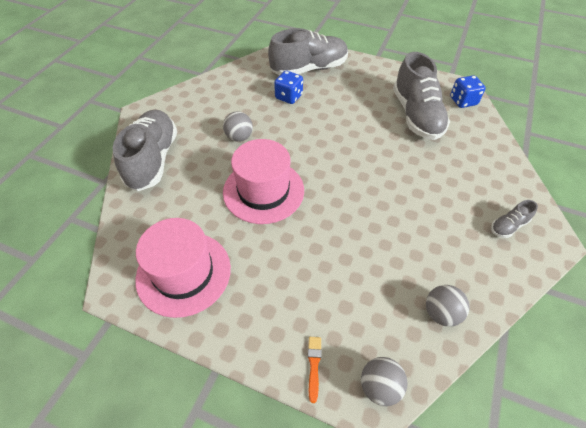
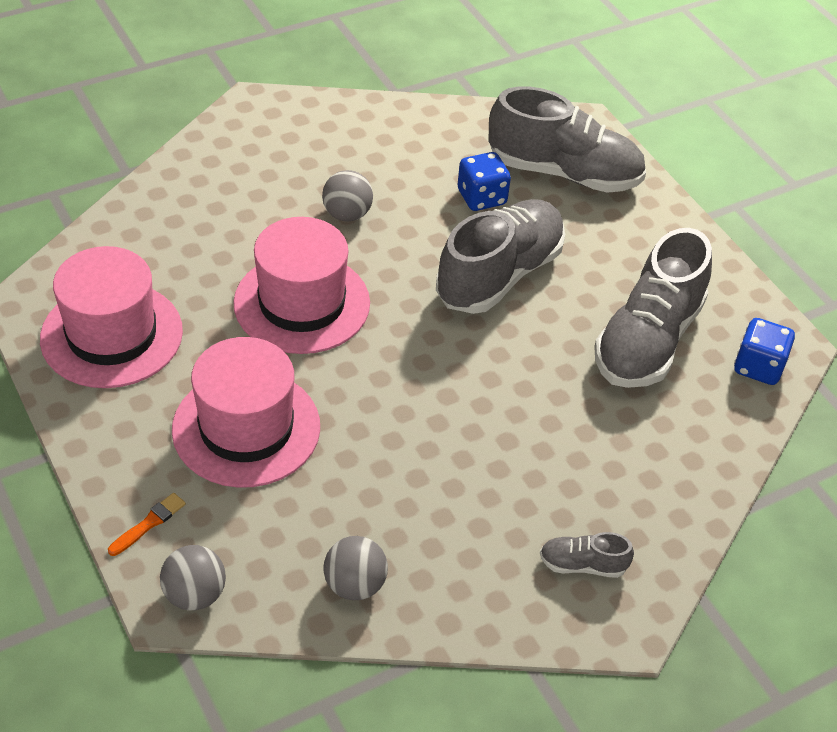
camera: 35 degrees right, 5 degrees down
grey shoe [113,110,177,191] -> grey shoe moved to [436,199,565,314]
none -> pink hat [172,337,320,488]

